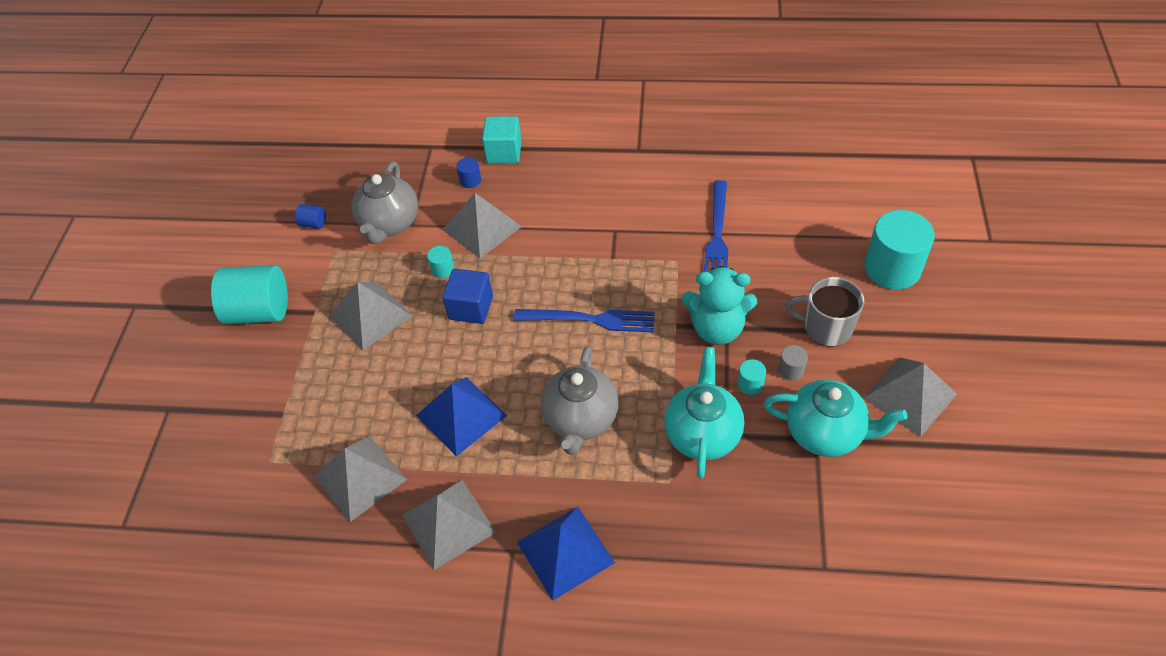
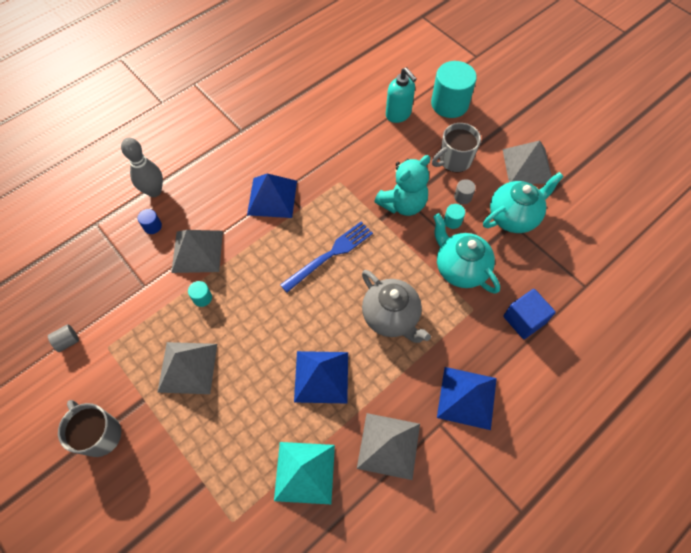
camera: 50 degrees left, 10 degrees up
turquoise cylinder [211,265,288,324] -> grey mug [58,400,121,457]
blue cylinder [295,204,326,229] -> grey cylinder [48,324,79,352]
grey pyramid [314,436,407,522] -> turquoise pyramid [274,442,335,504]
grey teapot [351,161,418,244] -> none
blue cube [442,269,493,324] -> blue cube moved to [503,289,556,339]
turquoise cube [482,116,522,163] -> grey bowling pin [121,138,163,197]
blue fork [704,180,728,272] -> none
none -> blue pyramid [247,173,297,218]
none -> turquoise soap dispenser [386,67,417,123]

